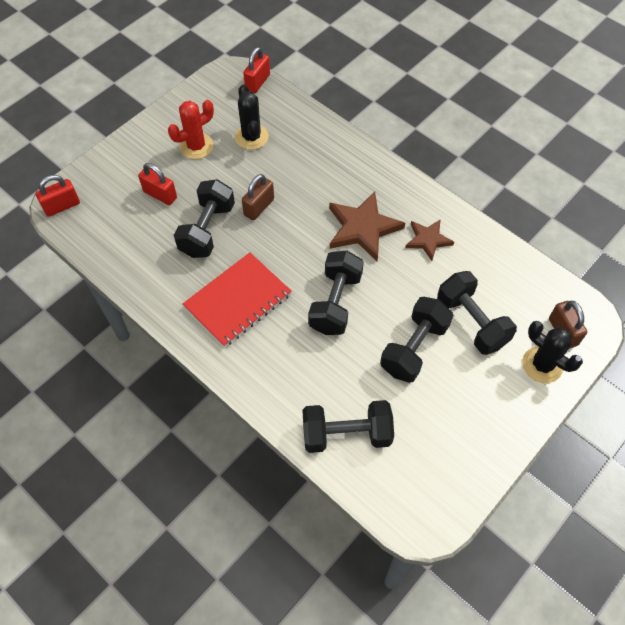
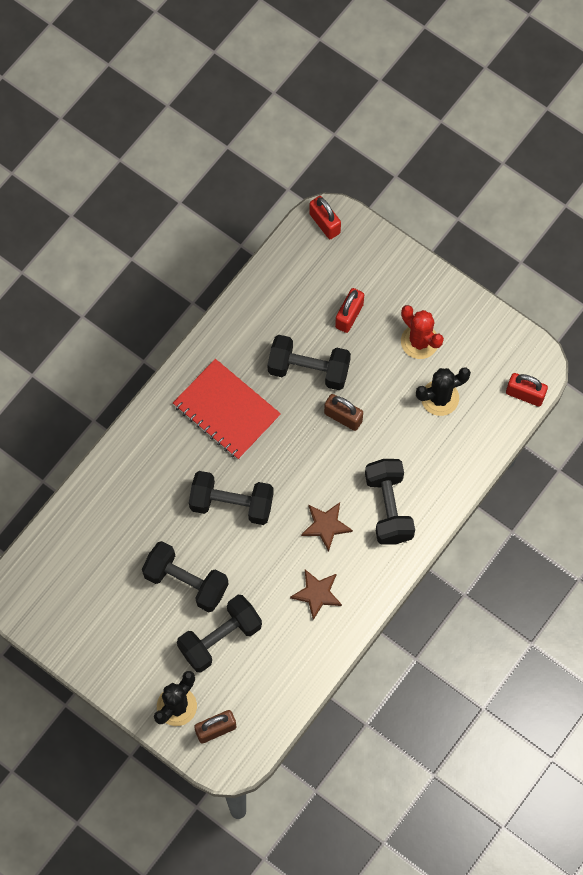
camera: 85 degrees right, 10 degrees up
black dumbbell [303,400,394,453] -> black dumbbell moved to [365,459,415,544]
brown star [329,191,405,261] -> brown star [301,502,353,552], size x0.61

